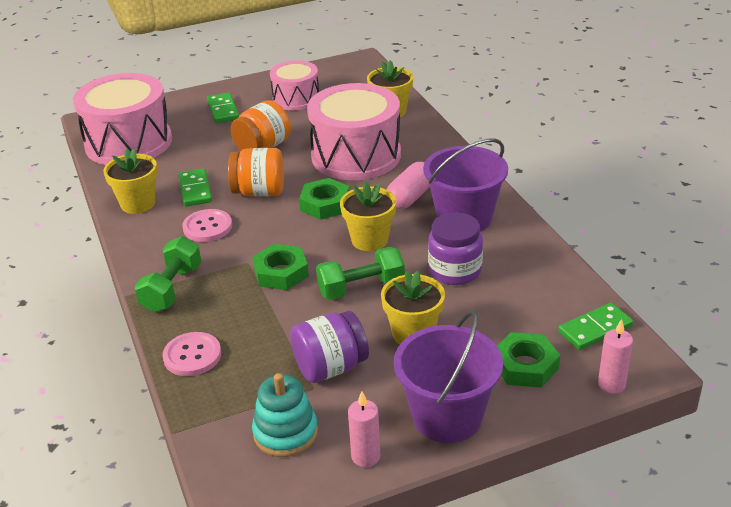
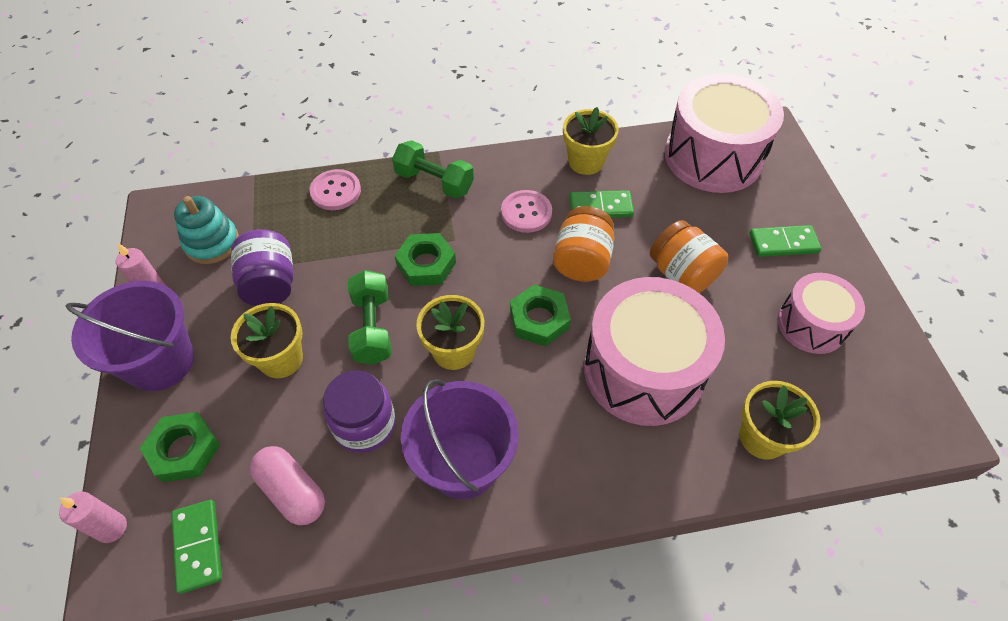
camera: 100 degrees right, 20 degrees up
pink capsule [386,162,430,209] -> pink capsule moved to [250,446,325,525]

